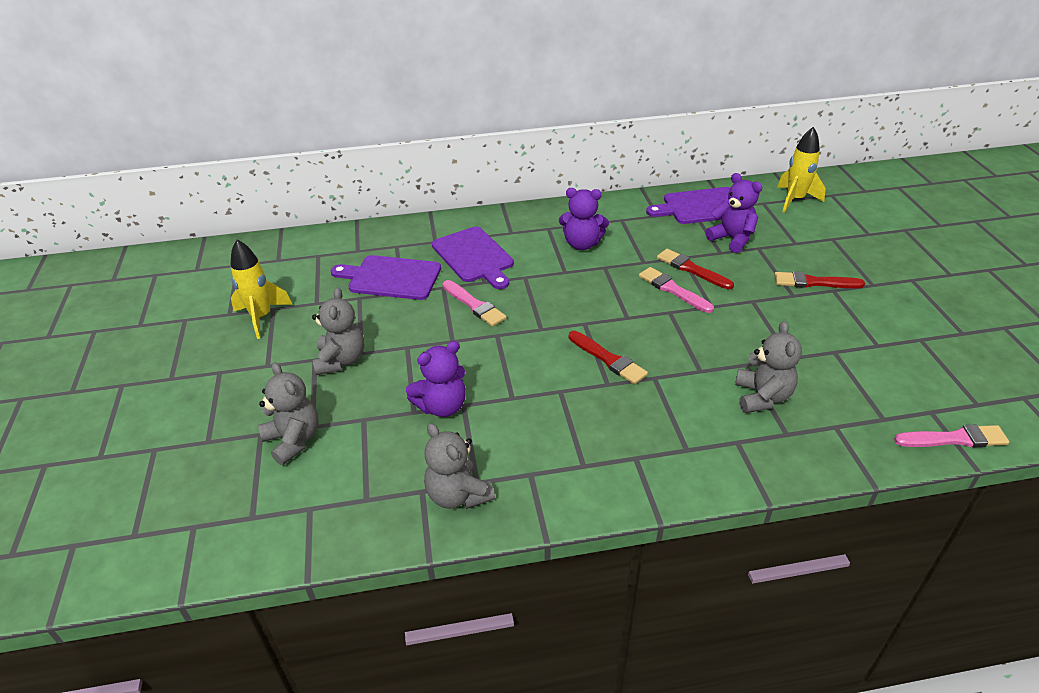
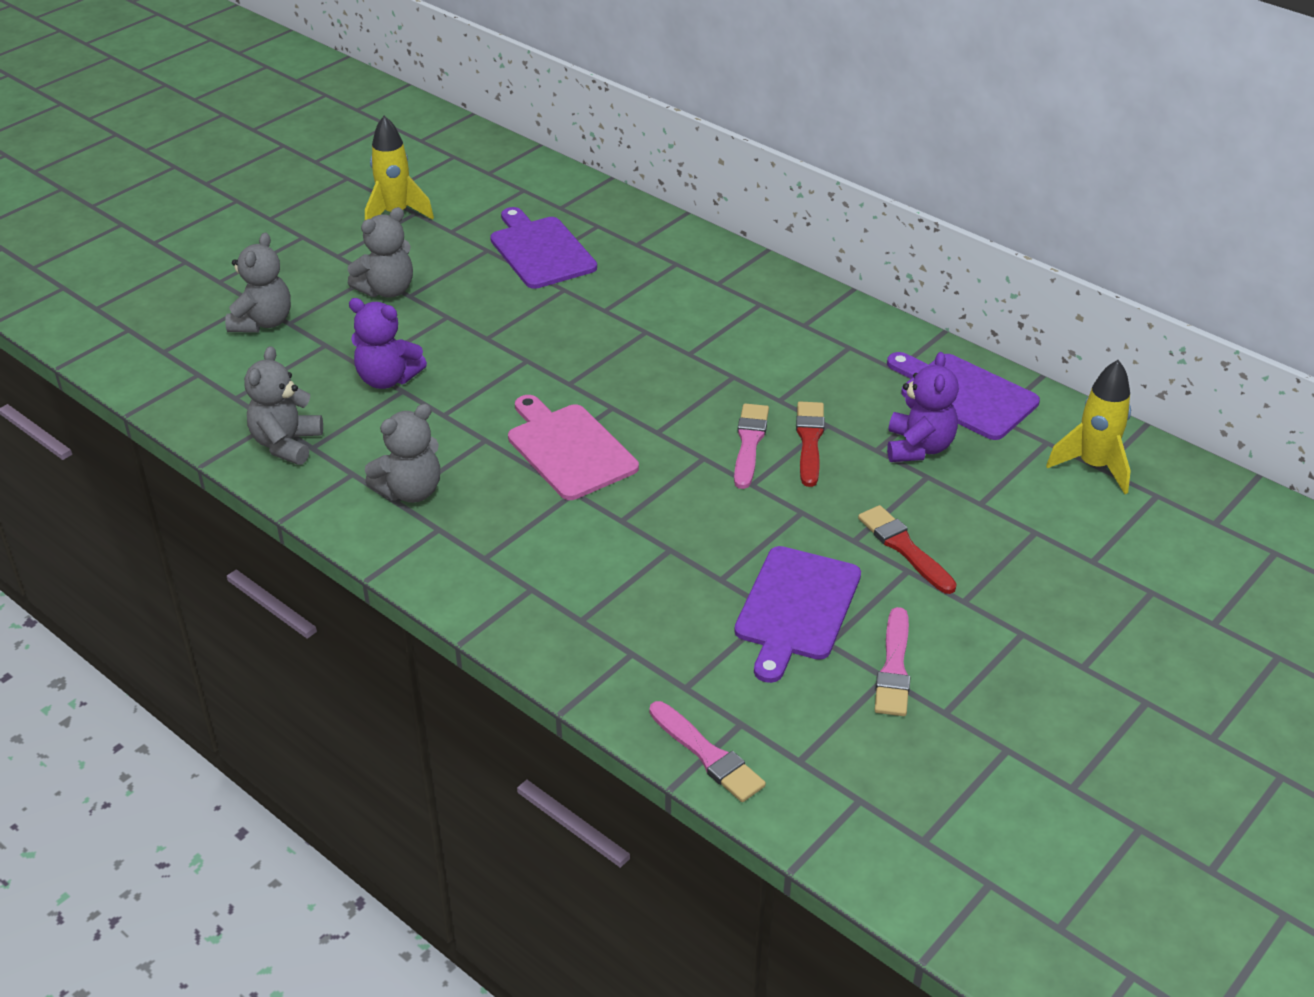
camera: 50 degrees right, 0 degrees up
purple cutting board [432,226,514,289] -> purple cutting board moved to [734,546,861,683]
pink brush [442,280,507,327] -> pink brush moved to [875,607,911,716]
purple teddy bear [559,188,609,250] -> none
red brush [569,331,648,384] -> pink cutting board [508,395,639,500]
grey teddy bear [735,321,802,413] -> grey teddy bear moved to [365,404,440,503]

